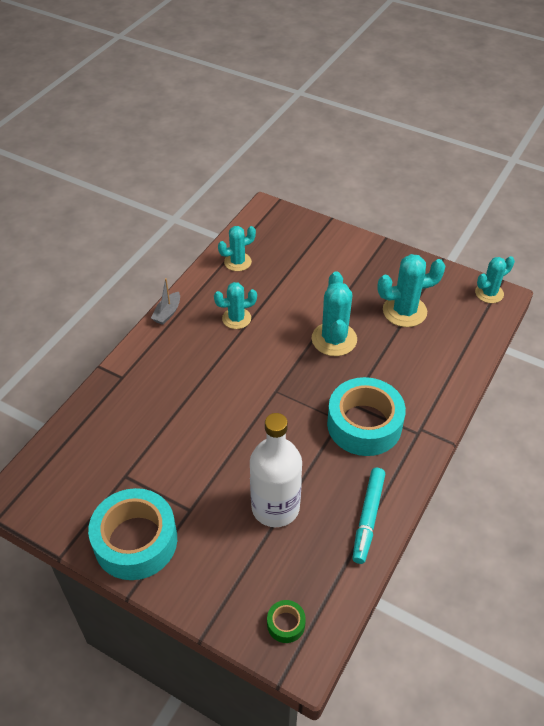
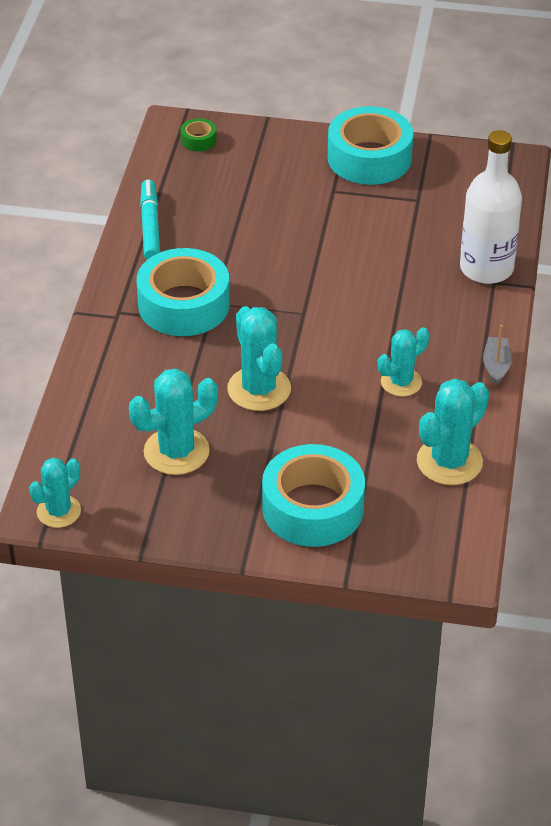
camera: 160 degrees right, 5 degrees down
turquoise cactus [218,226,256,271] -> turquoise cactus [417,379,489,485], size x1.53
white bottle [250,413,302,527] -> white bottle moved to [460,130,522,284]
none -> turquoise tape [262,444,365,547]

